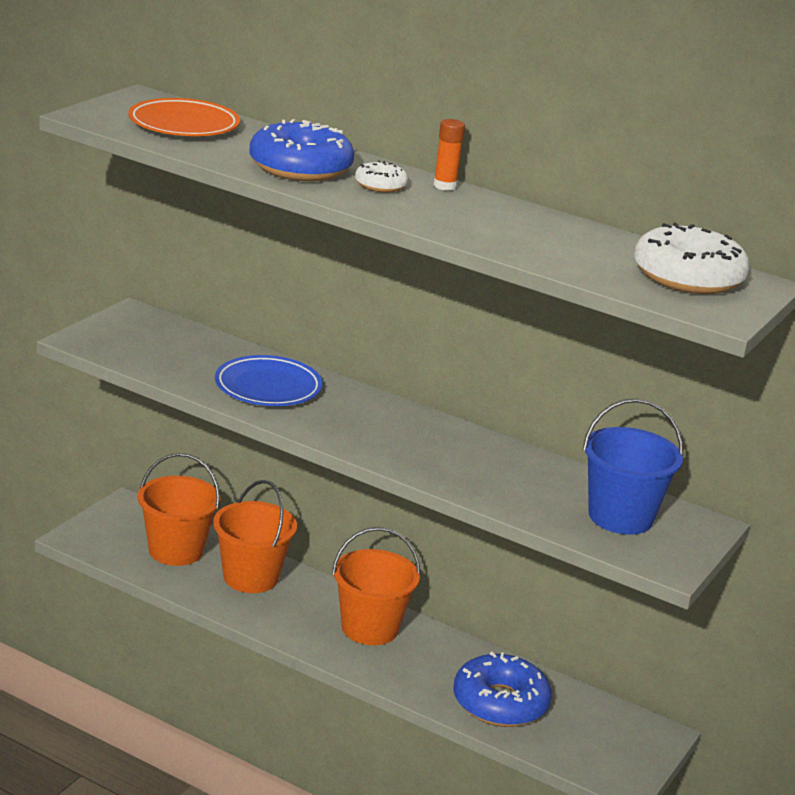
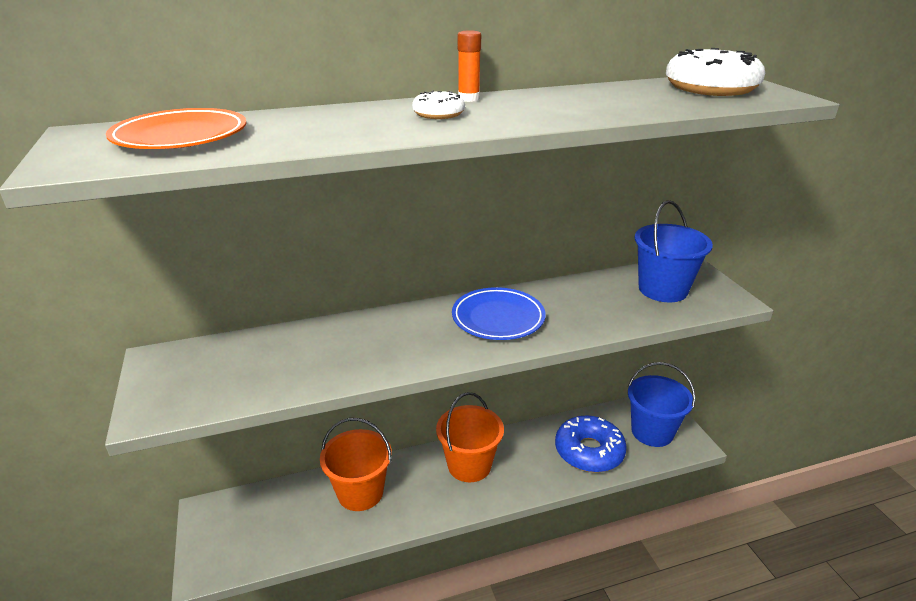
camera: 45 degrees left, 5 degrees up
orange bucket [138,453,221,566] -> none
blue plate [215,355,323,406] -> blue plate moved to [452,287,546,340]
blue donut [249,119,354,181] -> none
none -> blue bucket [628,362,696,447]

